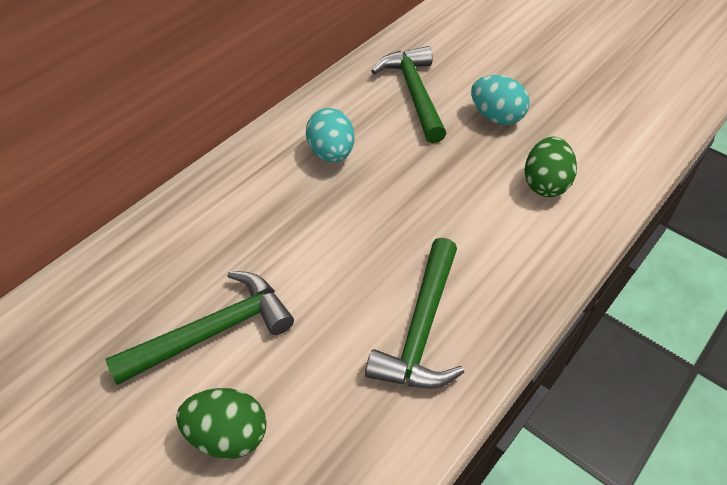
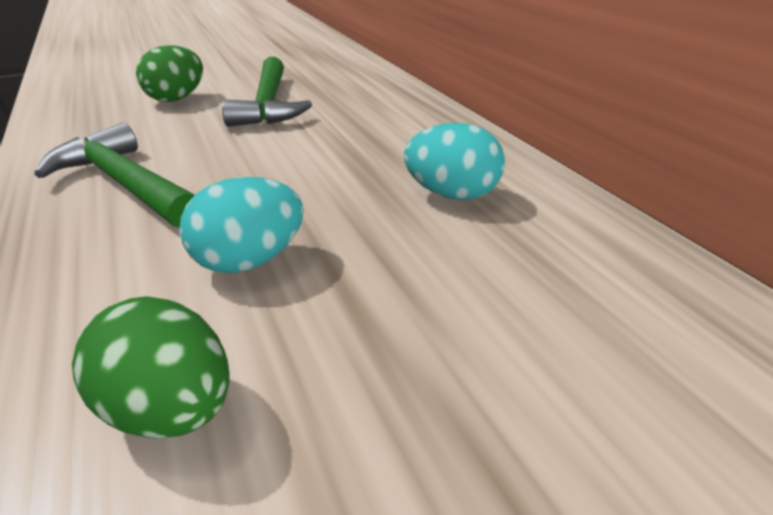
camera: 115 degrees right, 15 degrees down
green hammer [371,46,447,143] -> none
turquoise egg [471,75,530,125] -> turquoise egg moved to [179,177,304,273]

